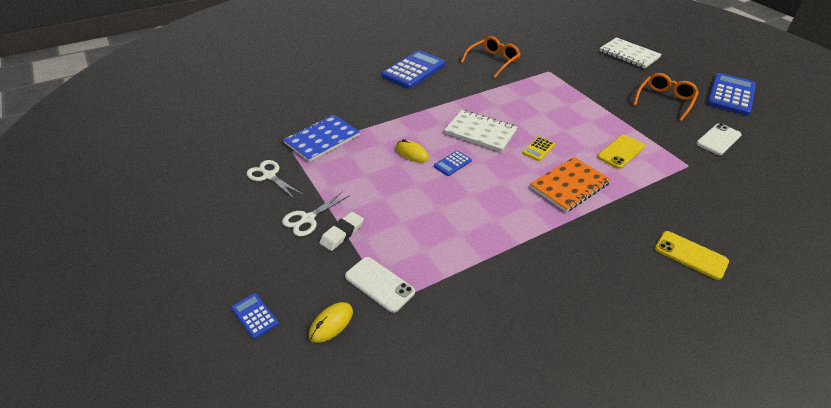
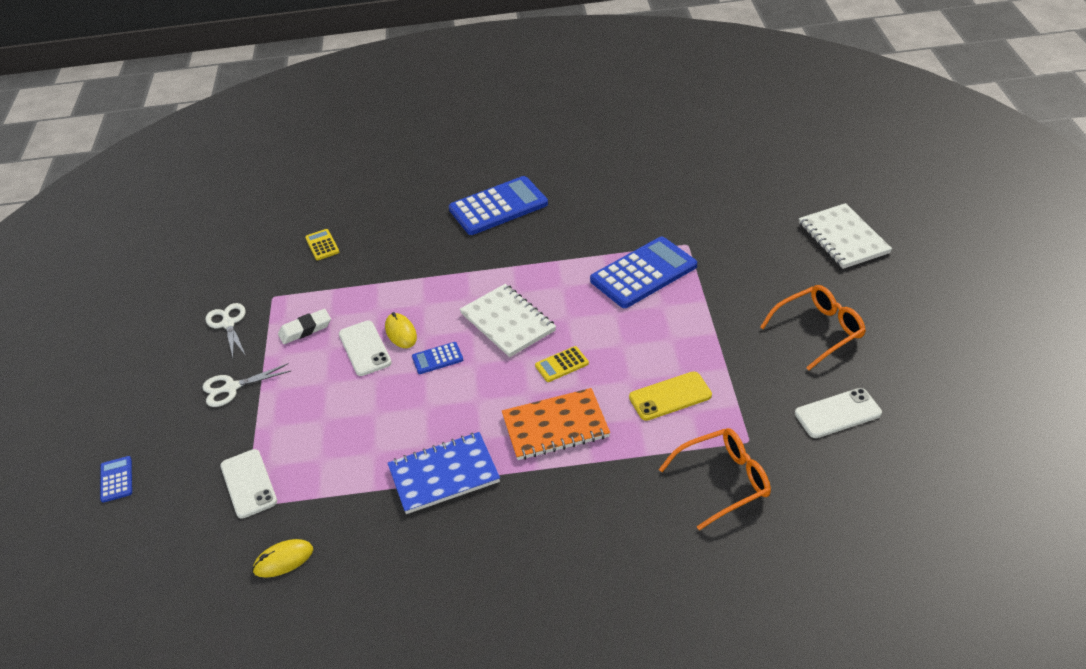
camera: 30 degrees right, 0 degrees up
blue notebook [283,114,360,162] -> blue notebook moved to [388,432,500,514]
yellow mouse [309,302,353,343] -> yellow mouse moved to [252,539,313,578]
white eraser [320,212,364,251] -> white eraser moved to [278,309,331,344]
orange glasses [461,36,521,78] -> orange glasses moved to [659,428,771,530]
yellow phone [655,231,729,280] -> none
blue calculator [707,73,756,115] -> blue calculator moved to [590,237,697,308]
none -> yellow calculator [305,229,339,260]
none -> white phone [339,321,392,376]

